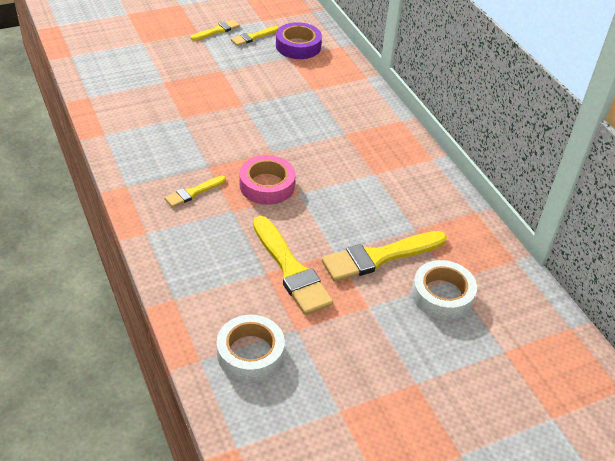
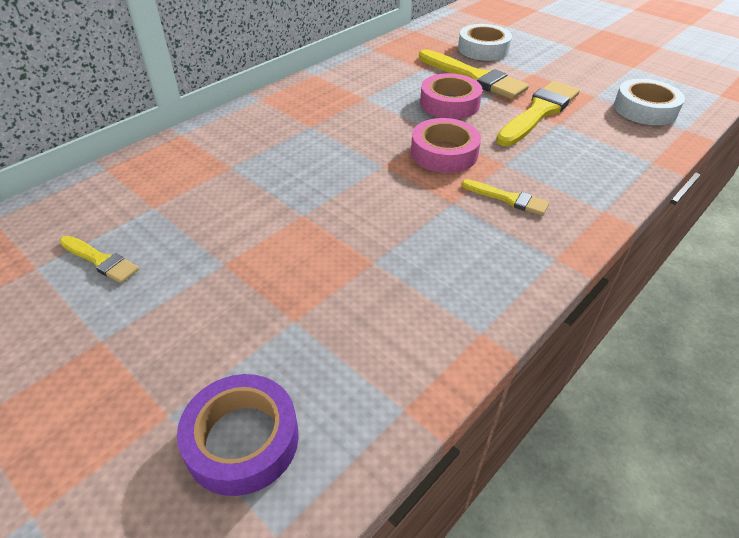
camera: 110 degrees left, 0 degrees up
yellow brush [191,20,240,41] -> none
purple tape [276,22,322,59] -> purple tape moved to [177,374,299,496]
none -> pink tape [420,73,482,119]

